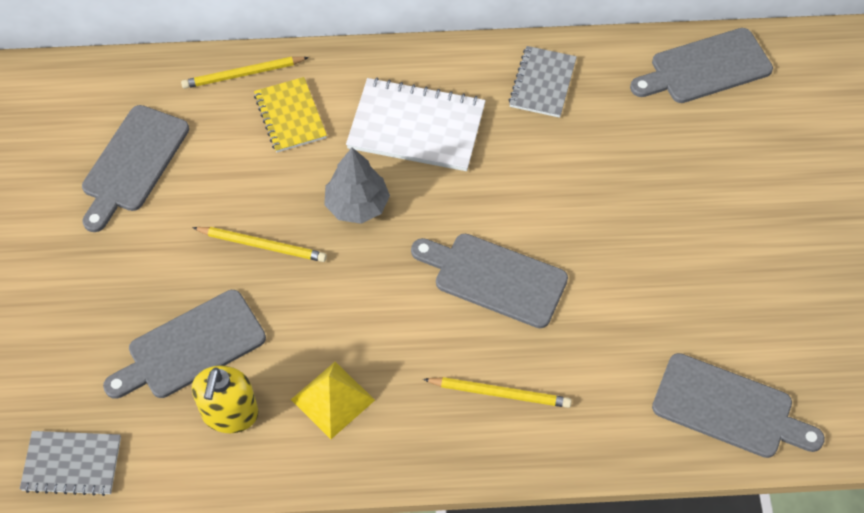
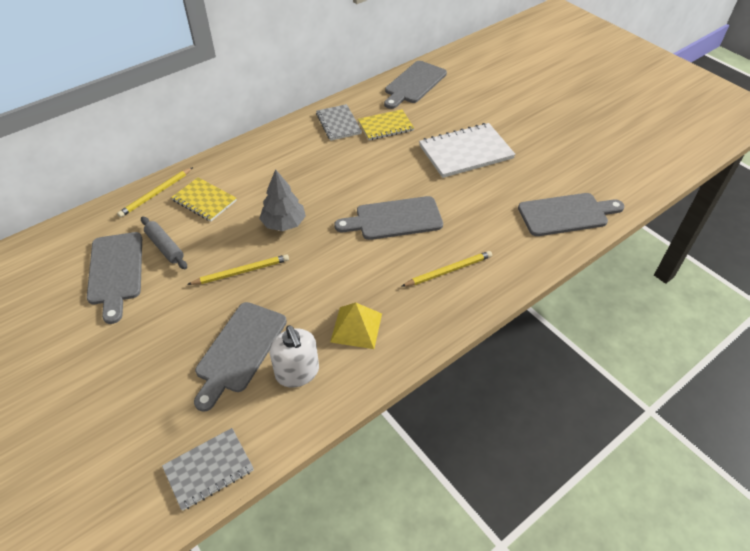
camera: 35 degrees left, 10 degrees down
yellow soap dispenser [192,365,258,433] -> white soap dispenser [269,325,319,388]
white notebook [346,77,486,171] -> white notebook moved to [419,123,516,178]
none -> grey rolling pin [141,216,187,269]
none -> yellow notebook [358,109,414,140]

